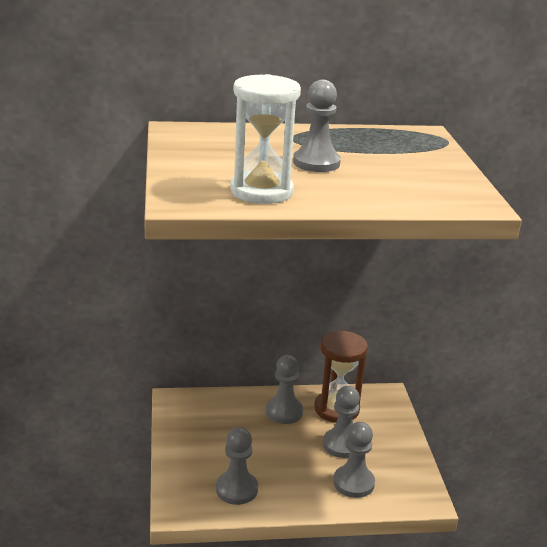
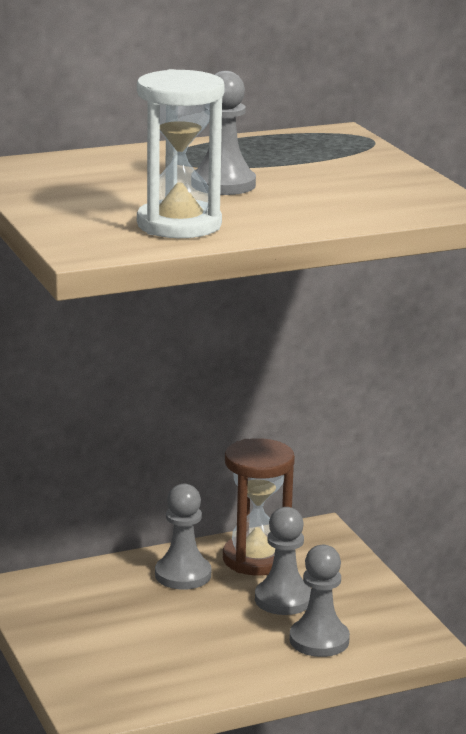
camera: 15 degrees left, 5 degrees down
grey pawn [216,427,258,505] -> none

